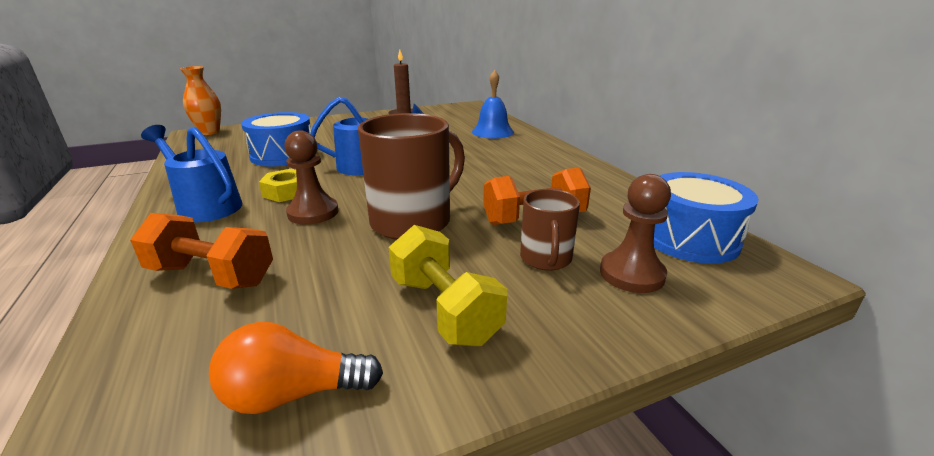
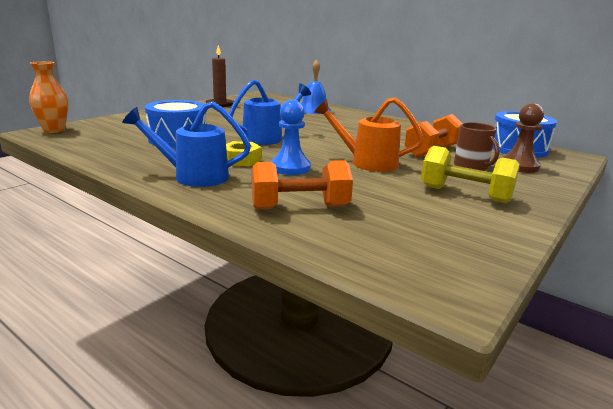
camera: 30 degrees left, 5 degrees down
orange light bulb [209,322,383,414] -> none
brown pawn [284,130,339,225] -> blue pawn [271,100,311,175]
brown mug [358,113,465,240] -> orange watering can [314,97,424,172]

